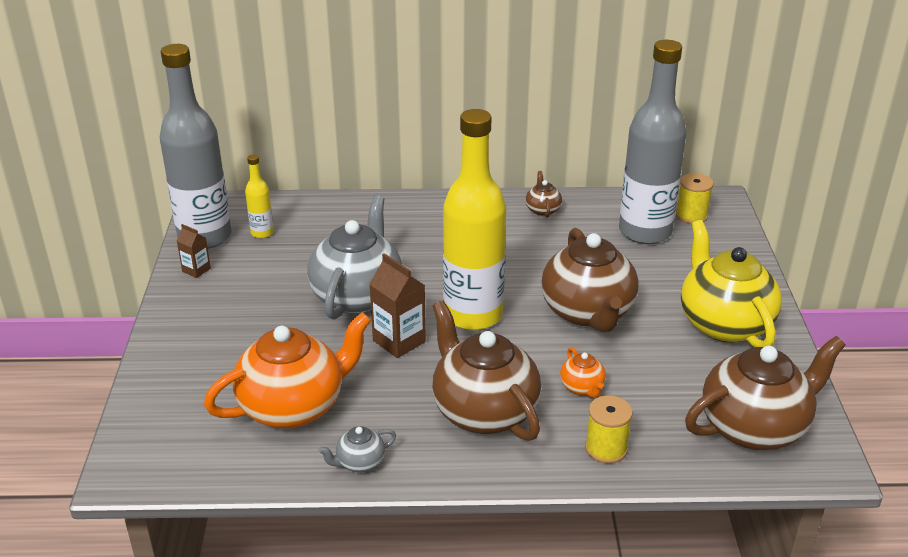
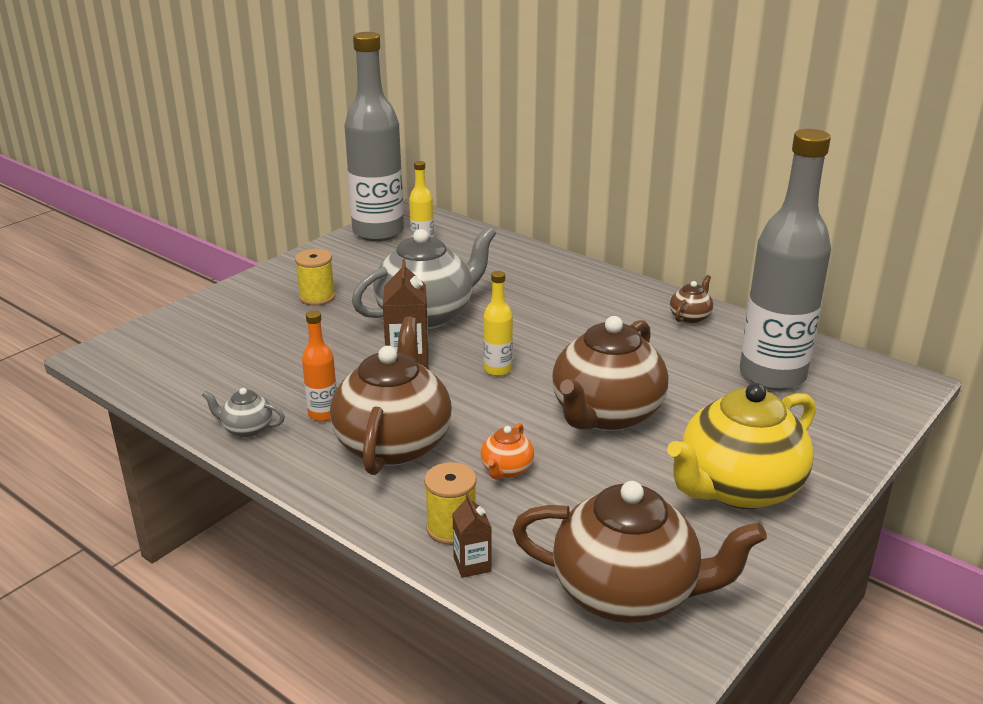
camera: 40 degrees right, 5 degrees down
brown carton [177,224,211,278] -> brown carton moved to [452,493,492,578]
orange teapot [204,312,371,428] -> none
yellow bottle [443,109,506,330] -> yellow bottle [483,271,513,376], size x0.43
yellow spool [676,173,713,224] -> yellow spool moved to [295,249,335,305]
yellow teapot [681,220,782,347] -> yellow teapot turned 150 degrees counterclockwise [667,383,816,509]
none -> orange bottle [302,310,337,422]

